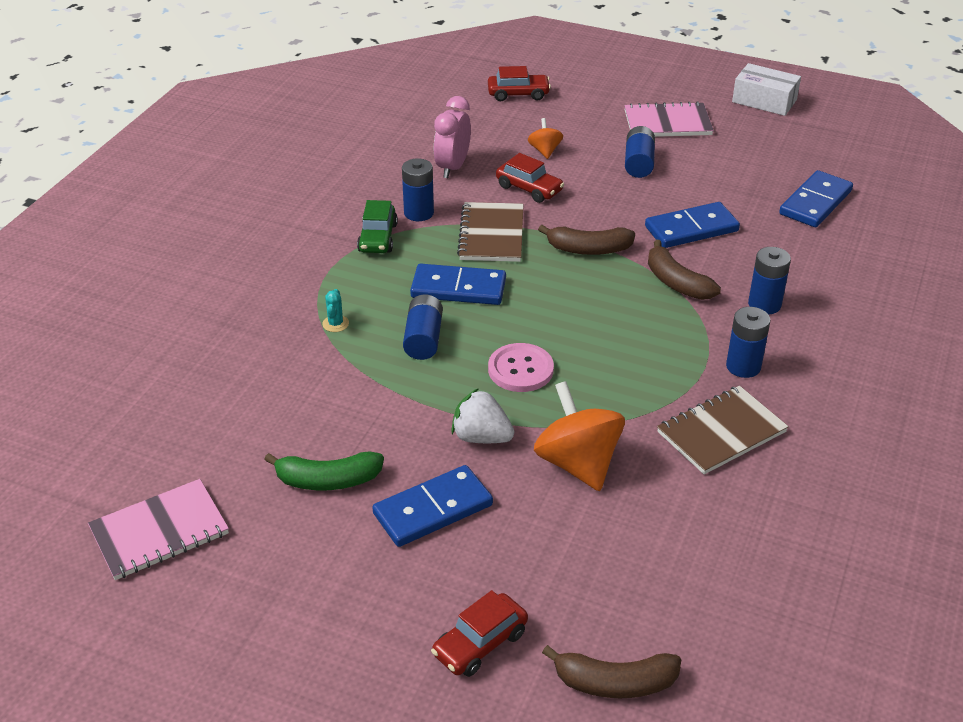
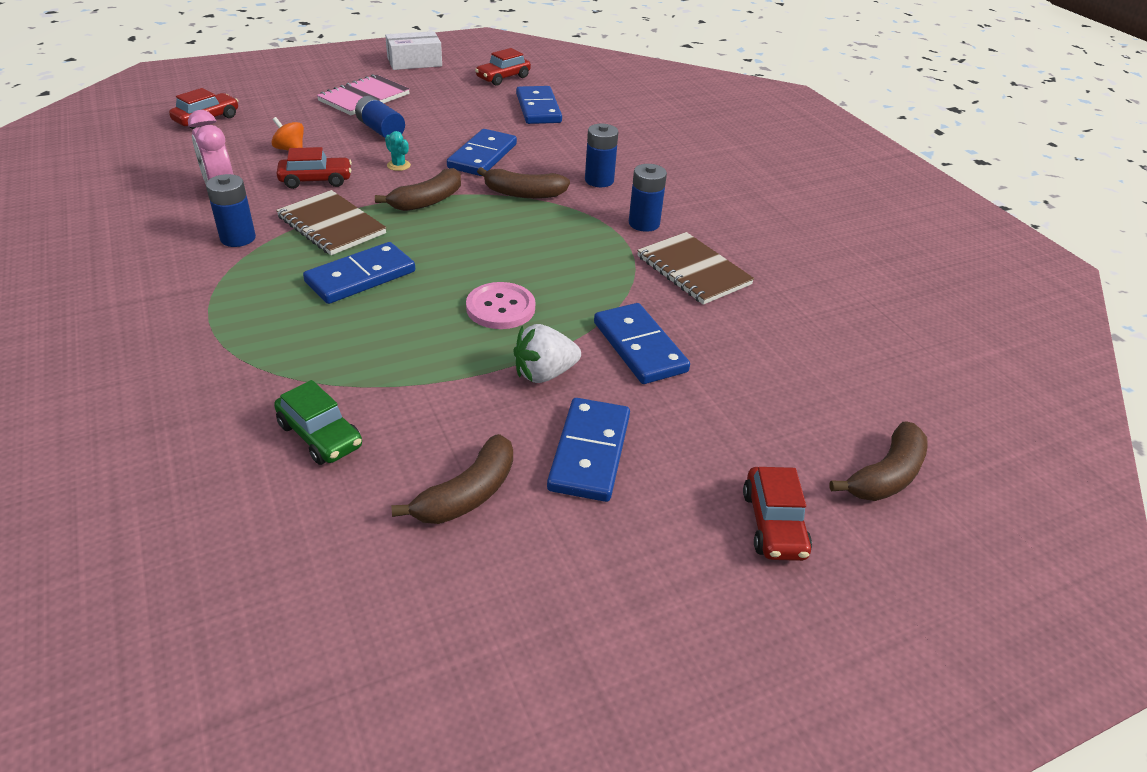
camera: 50 degrees left, 0 degrees up
pink notebook [88,479,229,580] -> none
green banana [264,451,384,490] -> brown banana [392,434,513,524]
turquoise cactus [322,289,349,332] -> turquoise cactus moved to [385,131,411,171]
green car [357,200,398,253] -> green car moved to [274,380,362,465]
blue battery [403,294,443,360] -> none
orange spinning top [534,381,625,491] -> blue domino [594,303,690,384]
brown notebook [657,386,789,474] -> brown notebook turned 45 degrees counterclockwise [637,232,754,305]
none -> red car [475,48,531,86]

